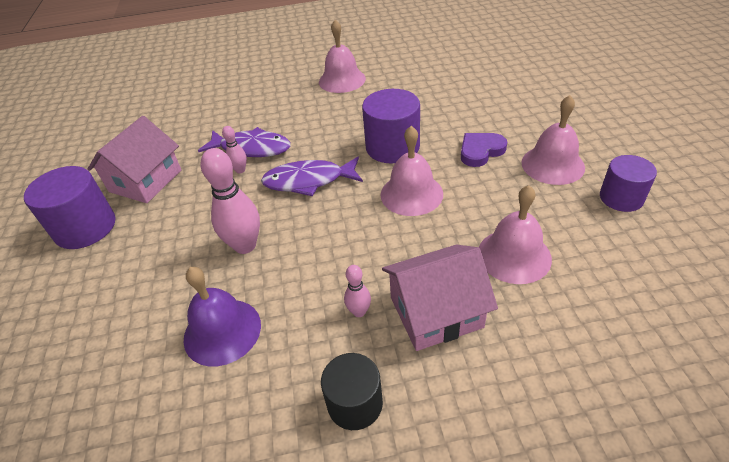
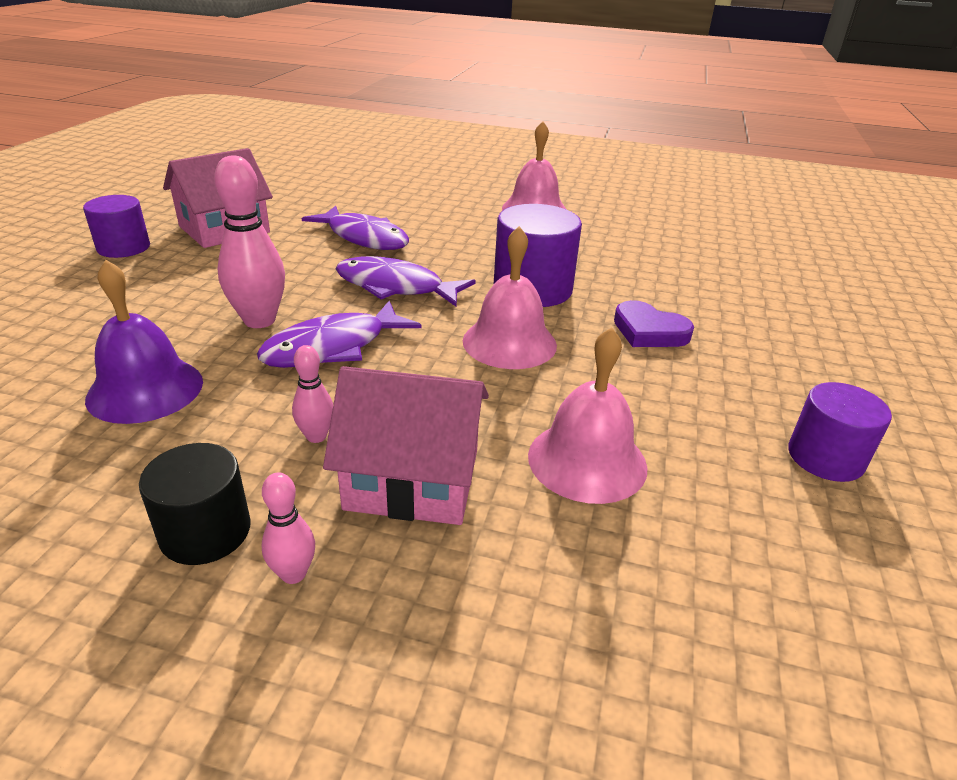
camera: 20 degrees right, 10 degrees down
purple cylinder [24,166,116,249] -> purple cylinder [83,195,150,258], size x0.66
pink bowling pin [222,126,247,174] -> pink bowling pin moved to [262,472,315,584]
purple heart [461,133,507,167] -> purple heart turned 135 degrees counterclockwise [614,300,694,347]
pink bell [521,95,585,185] -> none
none -> purple fish [257,301,422,368]

